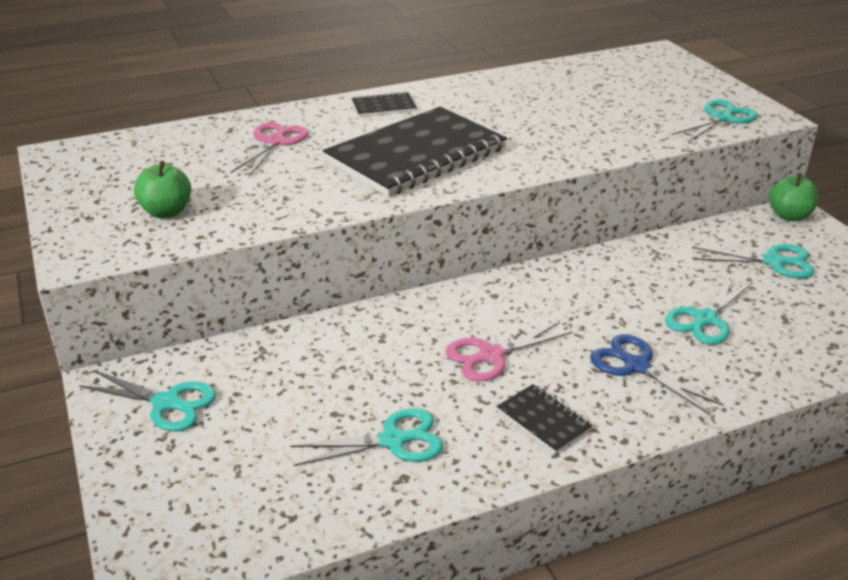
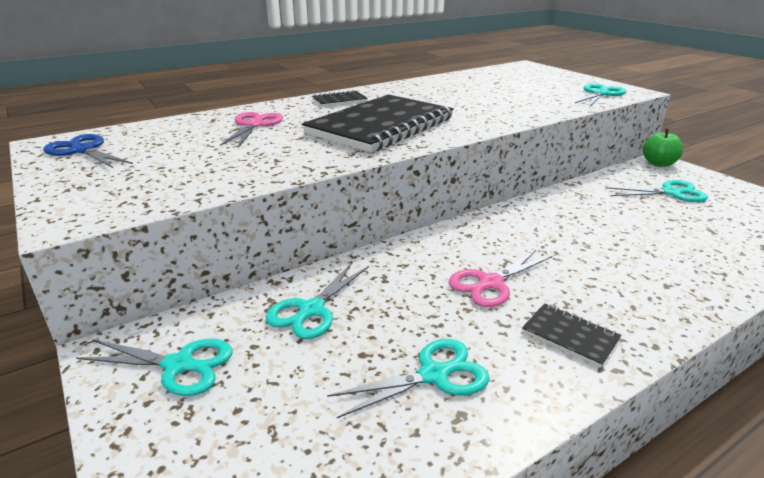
camera: 10 degrees left, 5 degrees down
green apple [134,161,191,218] -> none
blue scissors [590,334,724,415] -> blue scissors moved to [43,134,133,169]
turquoise scissors [665,276,753,345] -> turquoise scissors moved to [266,262,369,339]

